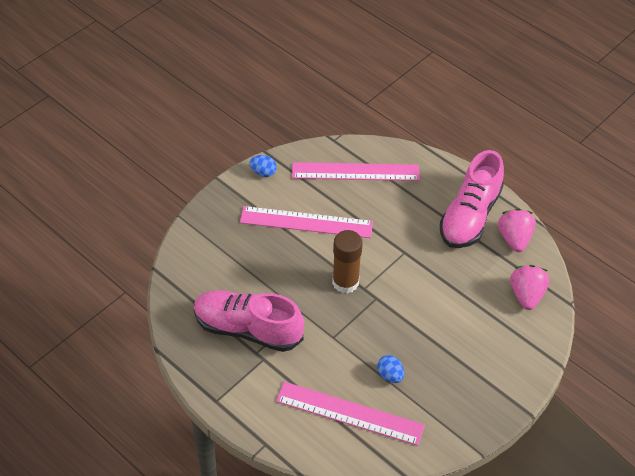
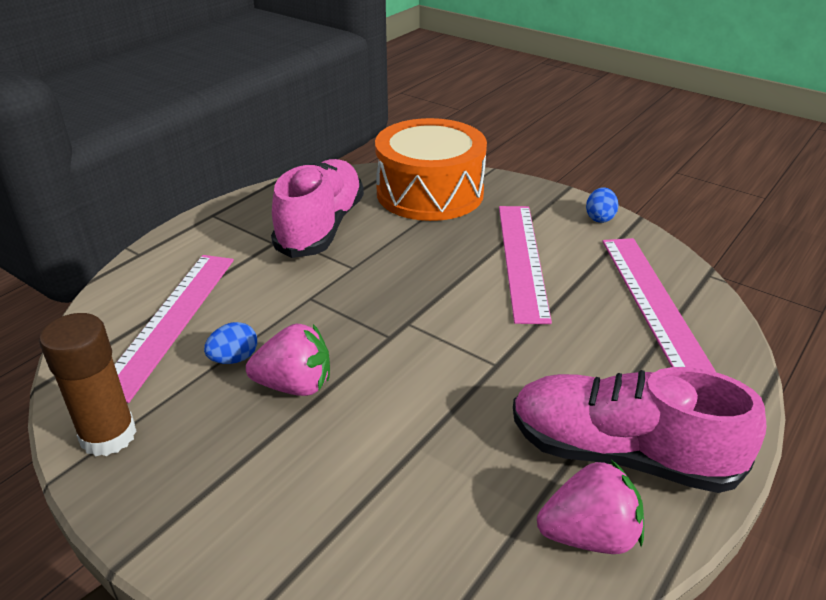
camera: 85 degrees right, 15 degrees down
brown glue stick [332,230,363,294] -> brown glue stick moved to [39,313,137,456]
pink strawberry [510,265,549,310] -> pink strawberry moved to [246,323,330,396]
none -> orange drum [375,118,487,221]

